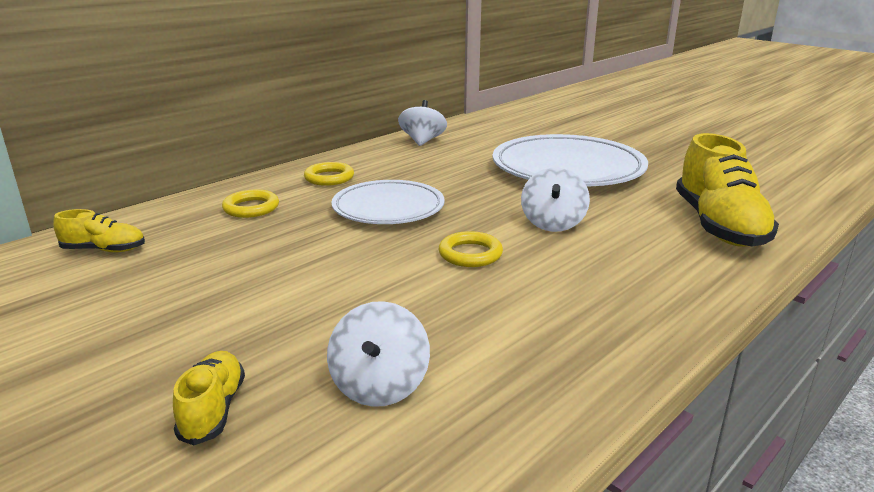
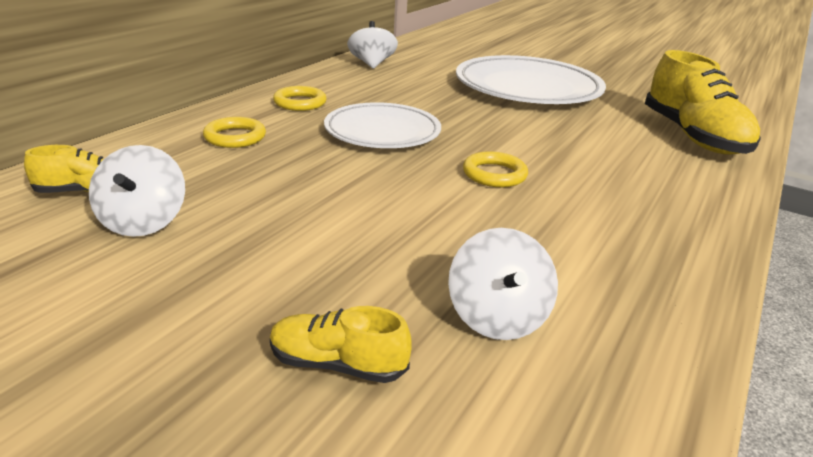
camera: 15 degrees left, 5 degrees up
yellow shoe [173,351,245,445] -> yellow shoe turned 60 degrees counterclockwise [270,306,412,383]
white spinning top [521,167,590,232] -> white spinning top moved to [89,145,185,237]

